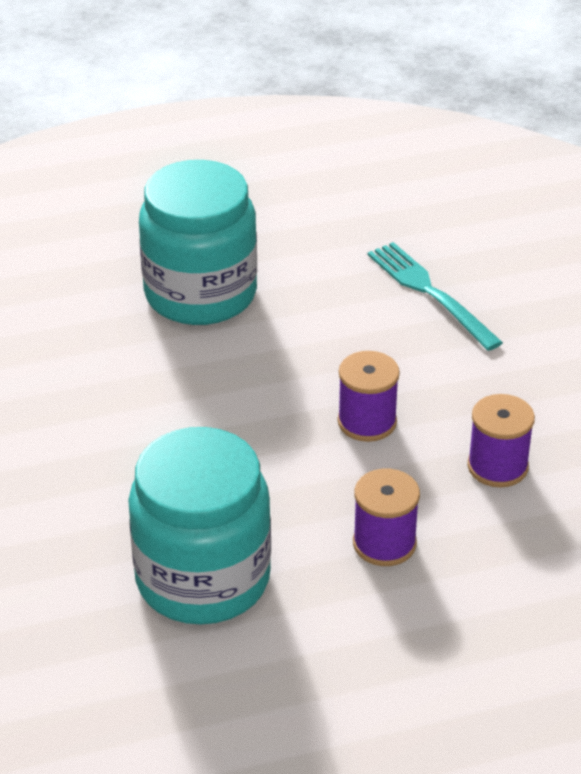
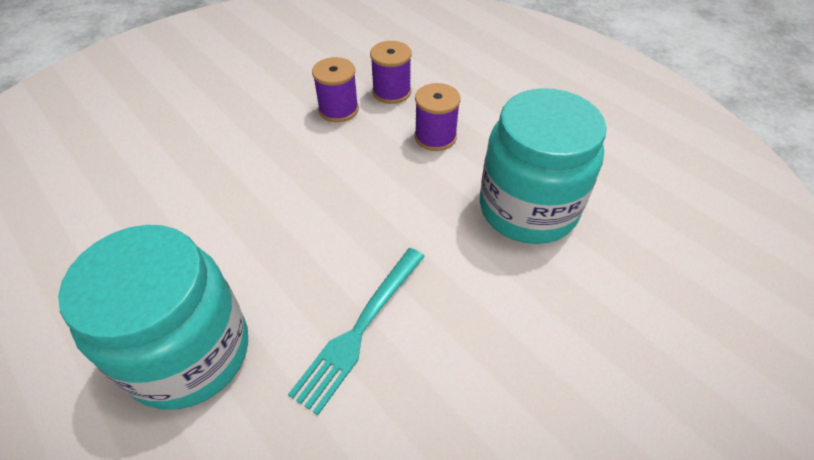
camera: 115 degrees left, 10 degrees up
purple spool [338,351,400,442] -> purple spool moved to [370,41,412,104]
turquoise fork [368,242,503,351] -> turquoise fork moved to [288,248,425,415]

